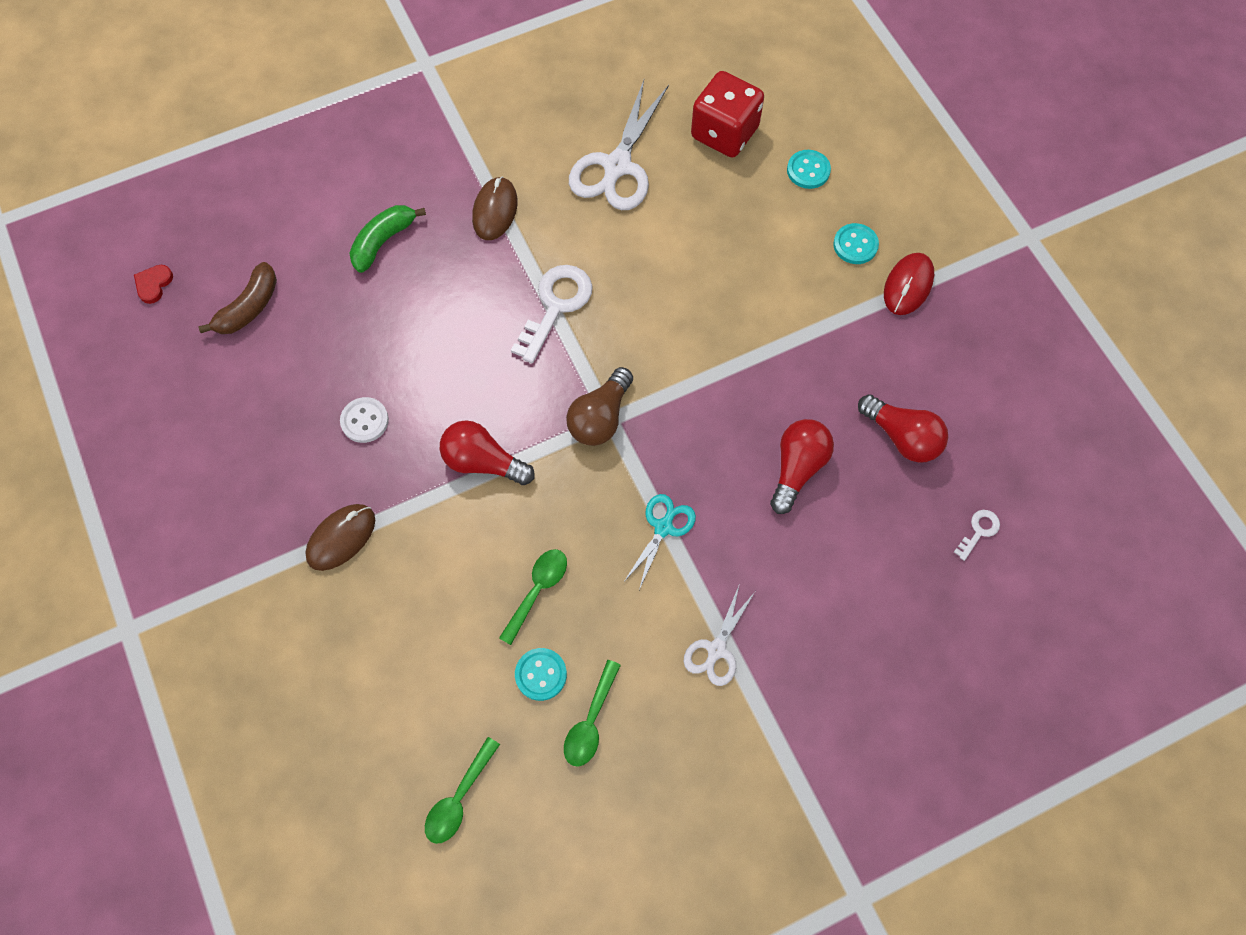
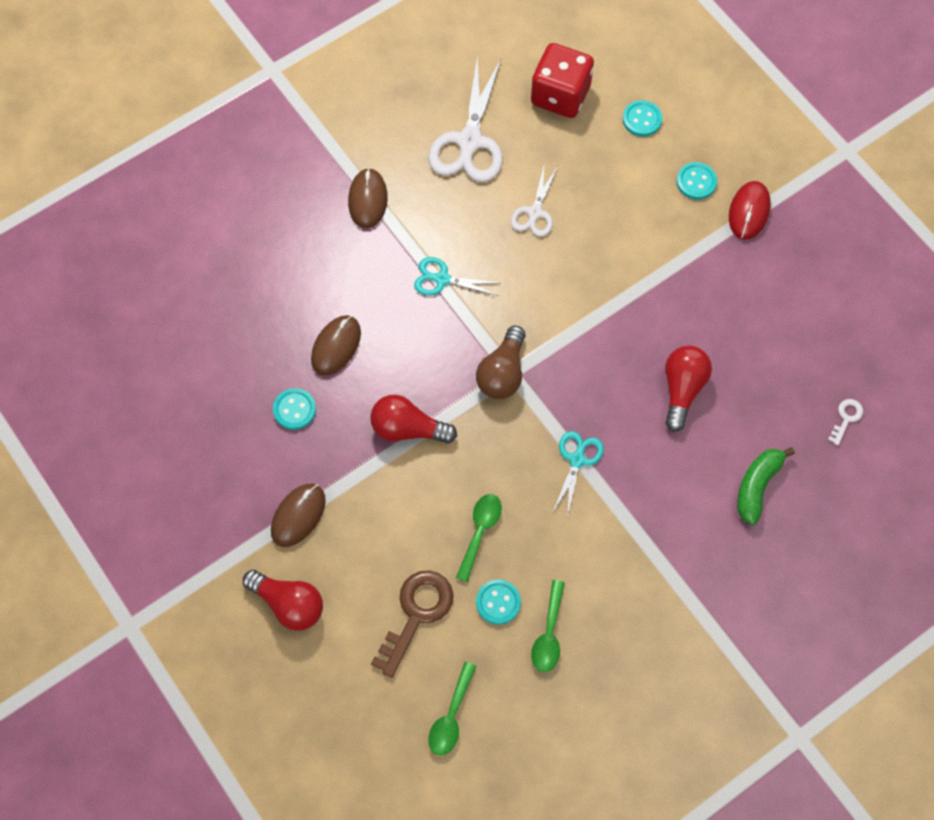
camera: 10 degrees left, 0 degrees up
red heart [134,265,173,304] -> none
brown banana [198,262,277,334] -> none
white button [340,397,389,443] -> turquoise button [273,388,316,430]
green banana [350,205,426,273] -> green banana moved to [737,447,795,525]
white key [511,265,593,363] -> turquoise scissors [414,257,501,296]
white scissors [684,586,755,686] -> white scissors moved to [511,163,558,237]
red light bulb [858,394,948,463] -> red light bulb moved to [243,570,323,631]
none -> brown mouse [311,315,361,376]
none -> brown key [371,571,454,678]

